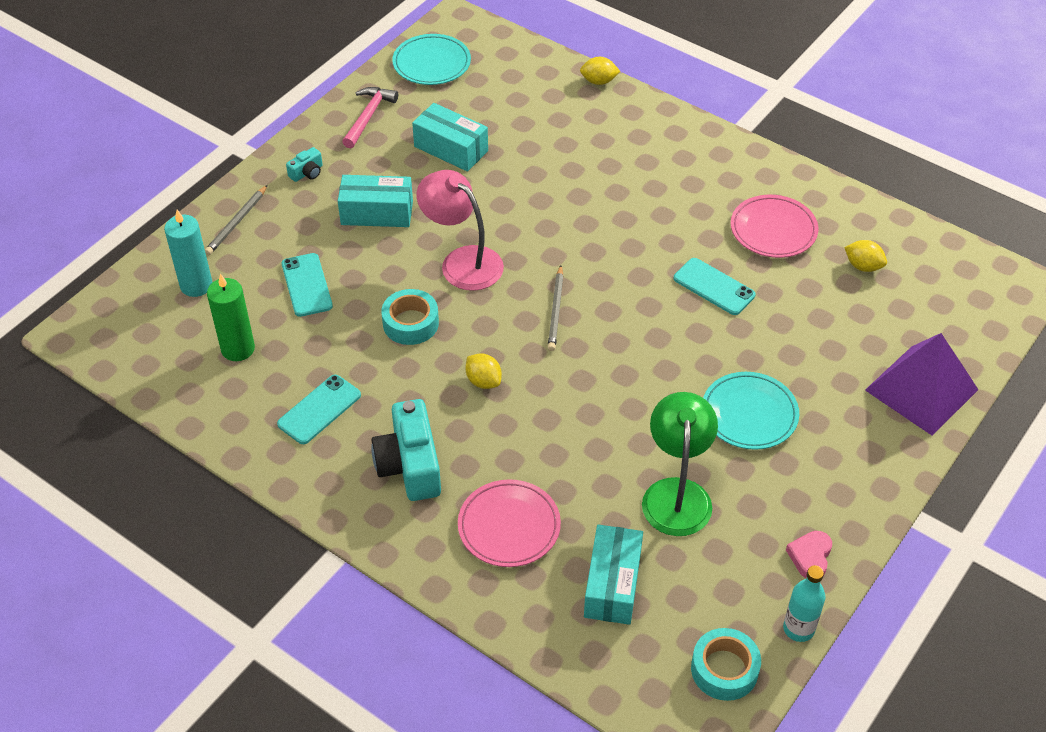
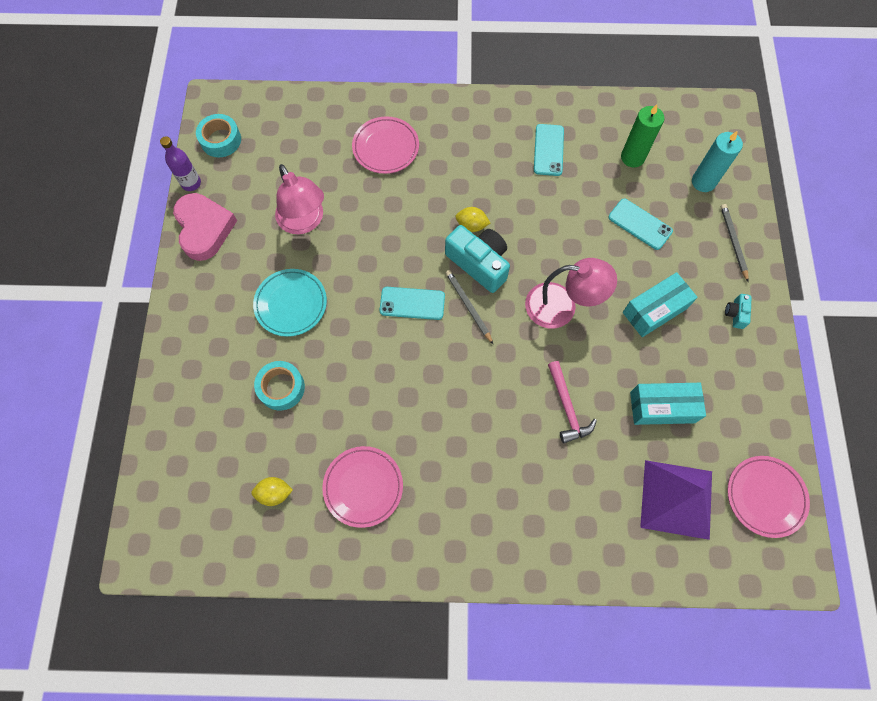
camera: 145 degrees right, 20 degrees up
pink hammer [342,87,398,148] -> pink hammer moved to [548,361,597,443]
turquoise camera [371,399,441,501] -> turquoise camera moved to [445,225,510,293]
turquoise tape [381,289,439,345] -> turquoise tape moved to [254,361,305,411]
turquoise plate [392,34,471,85] -> pink plate [727,456,810,538]
yellow lemon [580,57,620,85] -> none
turquoise box [584,525,643,625] -> none
green lamp [642,392,718,536] -> pink lamp [275,164,324,234]
turquoise phone [674,258,756,315] -> turquoise phone moved to [380,287,445,320]
turquoise bottle [783,565,825,642] -> purple bottle [160,136,201,191]
pink heart [786,531,832,578] -> pink heart [173,193,237,261], size x1.97
purple pyramid [865,333,979,435] -> purple pyramid moved to [640,460,712,540]

